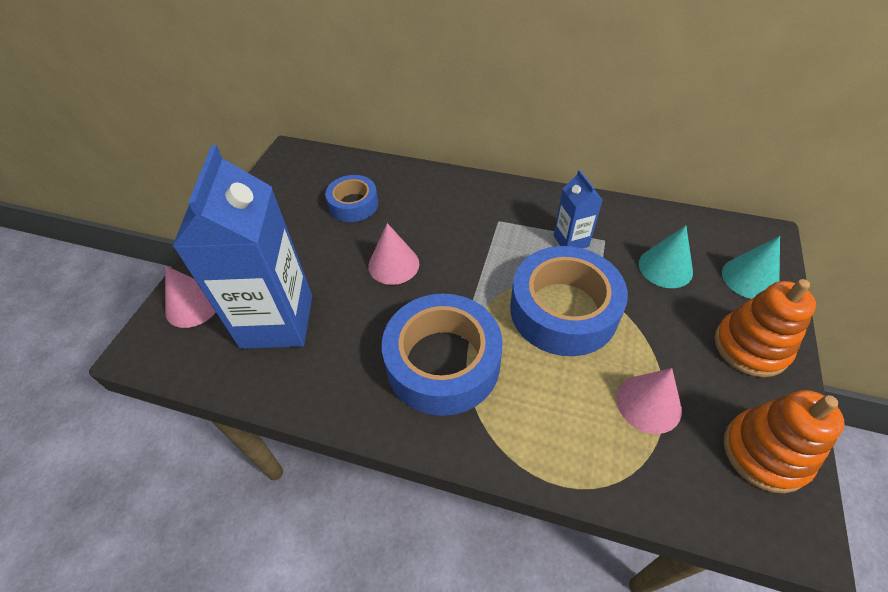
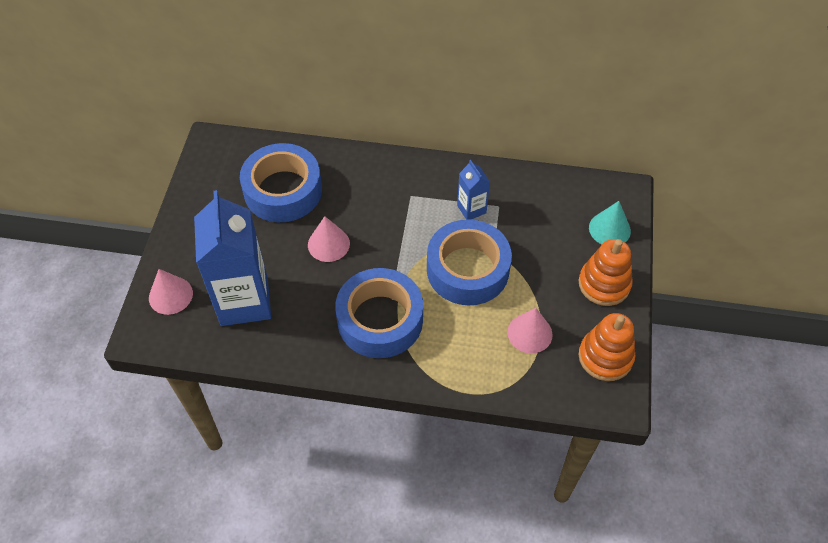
camera: 10 degrees left, 5 degrees up
blue tape [325,175,378,222] -> blue tape [240,143,322,222], size x1.79
turquoise cone [639,225,693,288] -> none

